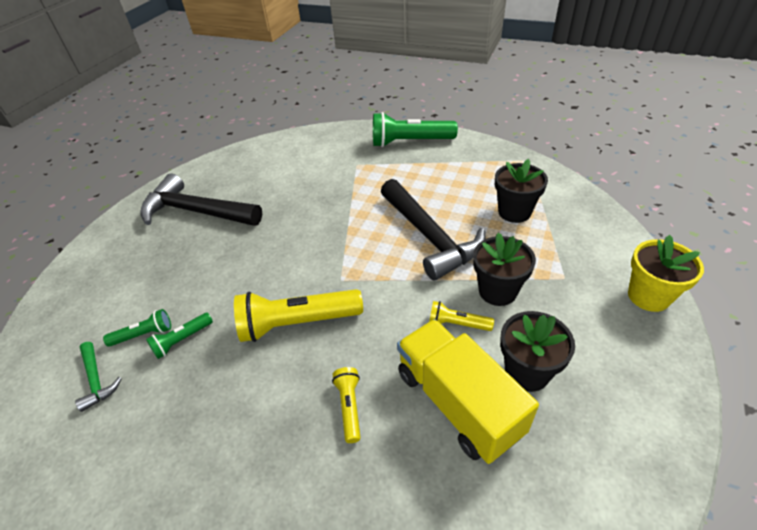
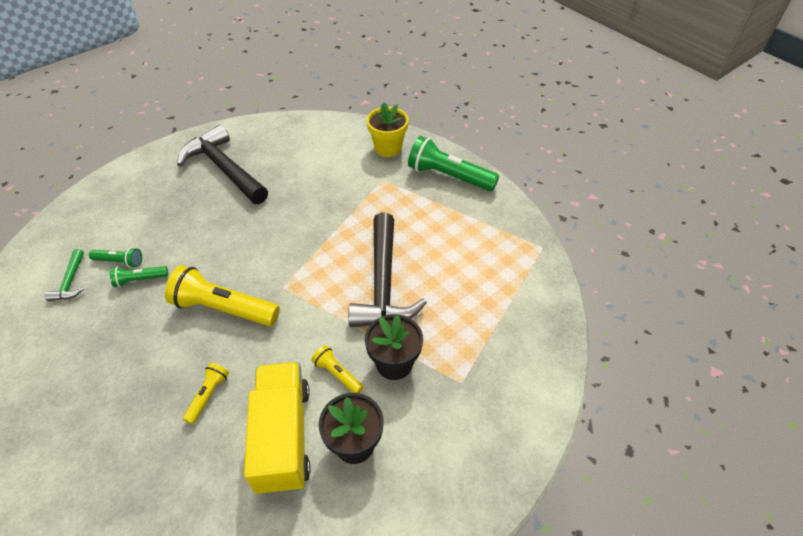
camera: 25 degrees right, 5 degrees up
black flower pot [495,159,548,223] -> none
yellow flower pot [628,235,704,312] -> yellow flower pot moved to [367,102,409,157]

